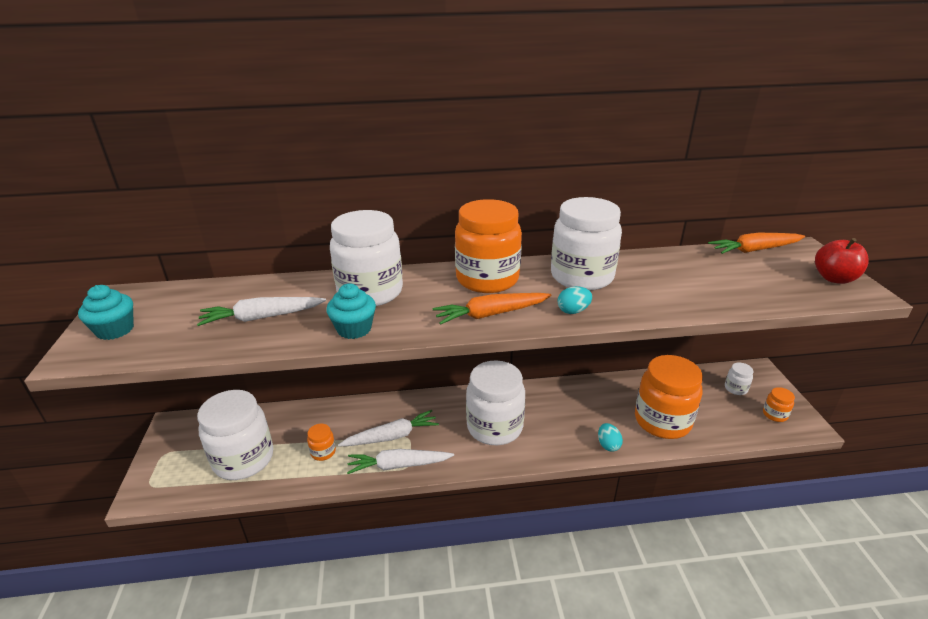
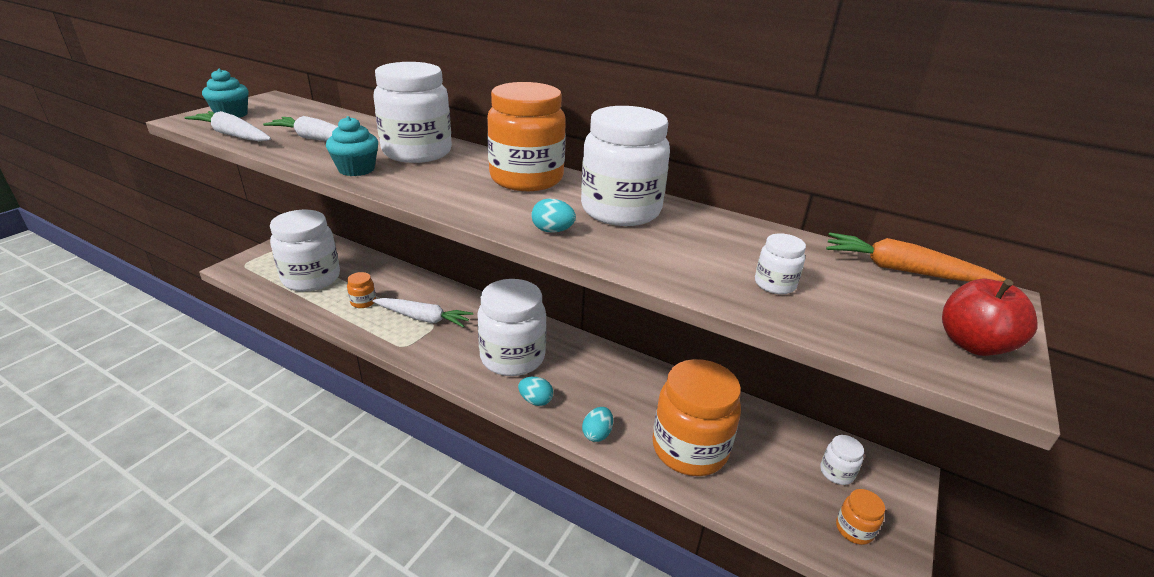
camera: 35 degrees right, 0 degrees up
white carrot [347,449,454,474] -> white carrot moved to [185,111,271,142]
orange carrot [433,293,552,325] -> none
none -> turquoise egg [518,377,553,406]
none -> white jar [755,233,806,294]

